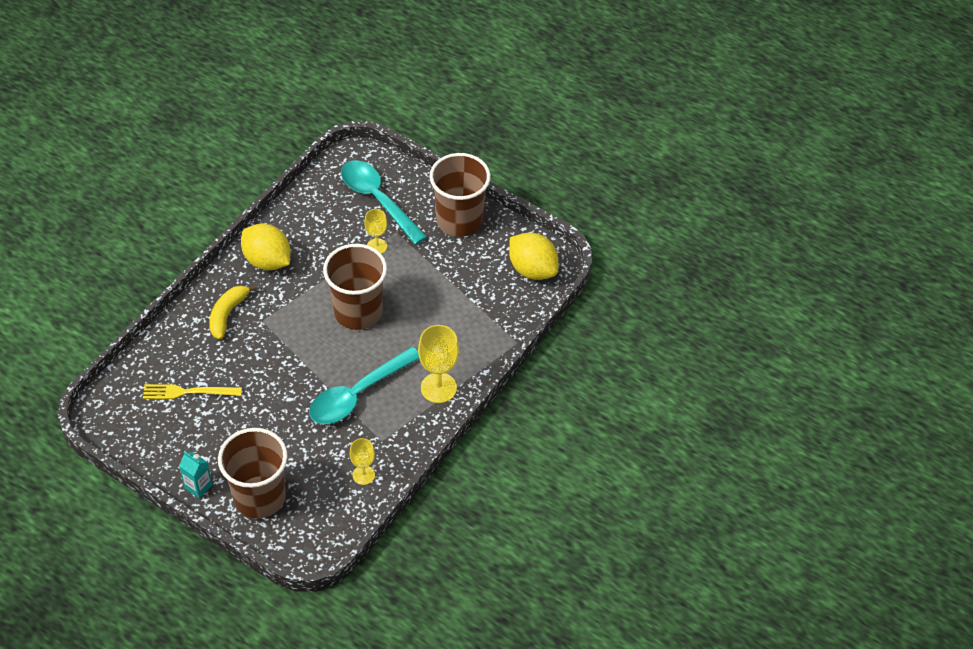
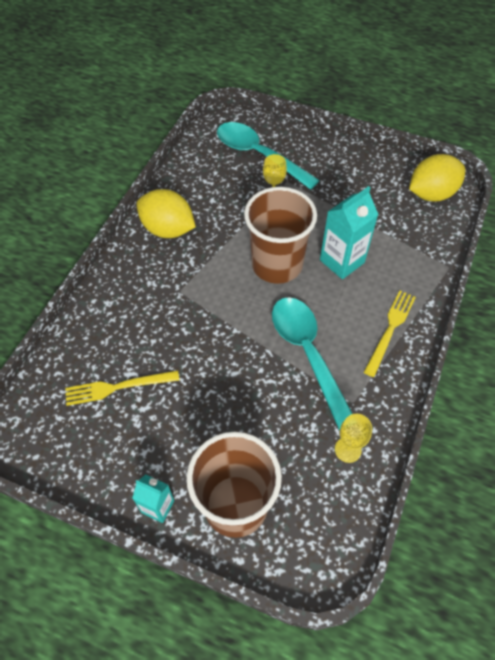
camera: 10 degrees left, 5 degrees up
yellow banana [209,284,257,340] -> none
turquoise spoon [309,347,419,424] -> turquoise spoon turned 120 degrees clockwise [272,297,353,430]
yellow goblet [418,325,459,403] -> yellow fork [364,290,416,377]
brown cup [429,153,491,237] -> none
yellow lemon [509,233,559,280] -> yellow lemon turned 60 degrees counterclockwise [409,154,465,201]
none -> turquoise carton [320,186,379,279]

